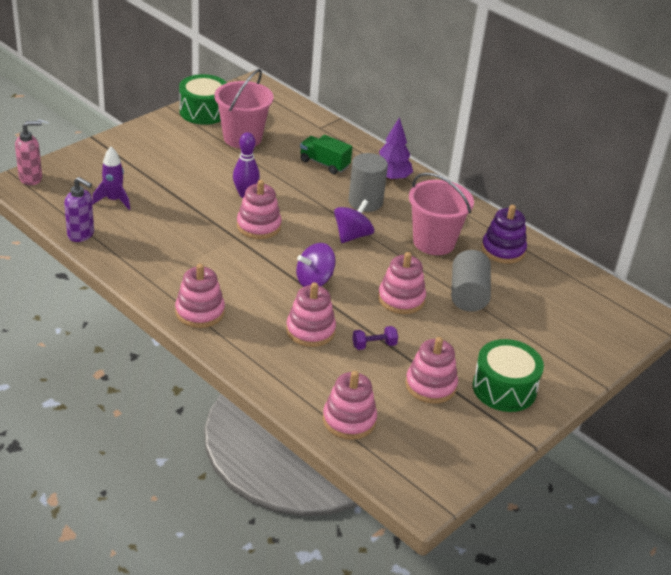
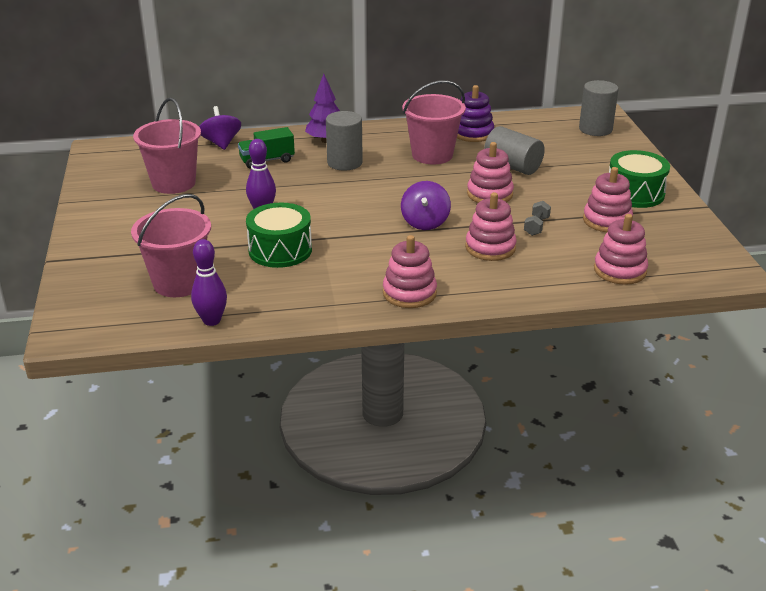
camera: 50 degrees left, 5 degrees down
pink soap dispenser [15,121,42,185] -> none
purple soap dispenser [64,177,94,242] -> purple bowling pin [191,239,227,326]
purple rocket [92,147,130,210] -> pink bucket [131,194,211,297]
green drum [179,74,227,125] -> green drum moved to [246,203,312,268]
pink stacking toy [237,180,282,239] -> none
purple spinning top [334,199,374,243] -> purple spinning top moved to [199,106,241,150]
purple dumbbell [352,326,398,350] -> grey dumbbell [524,201,551,236]
none -> grey cylinder [579,80,619,136]

